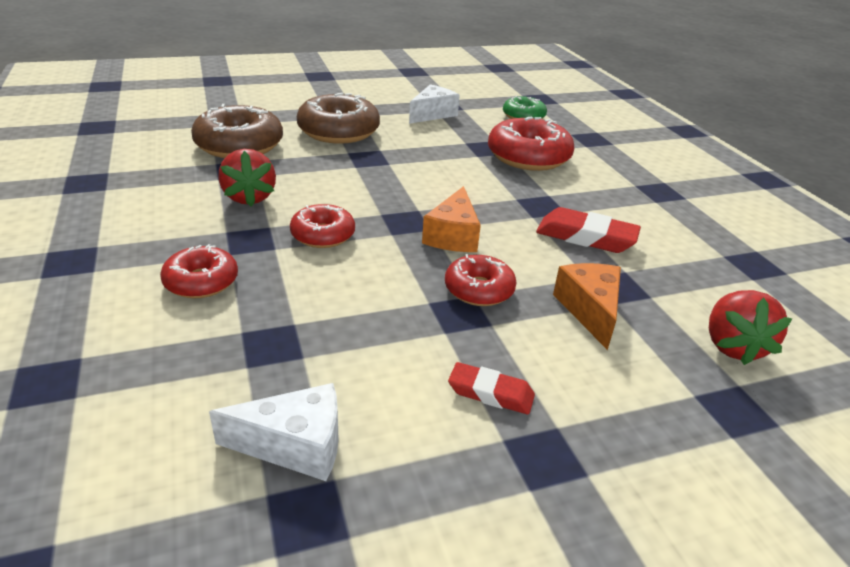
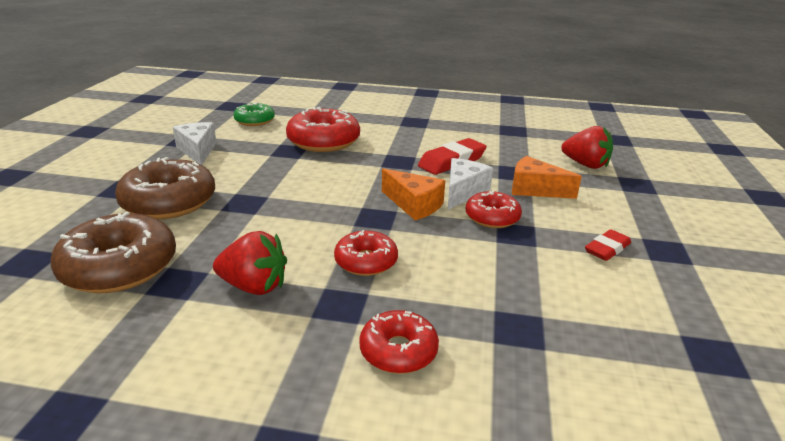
camera: 60 degrees left, 5 degrees down
white cheese [209,383,339,481] -> white cheese moved to [448,158,493,210]

